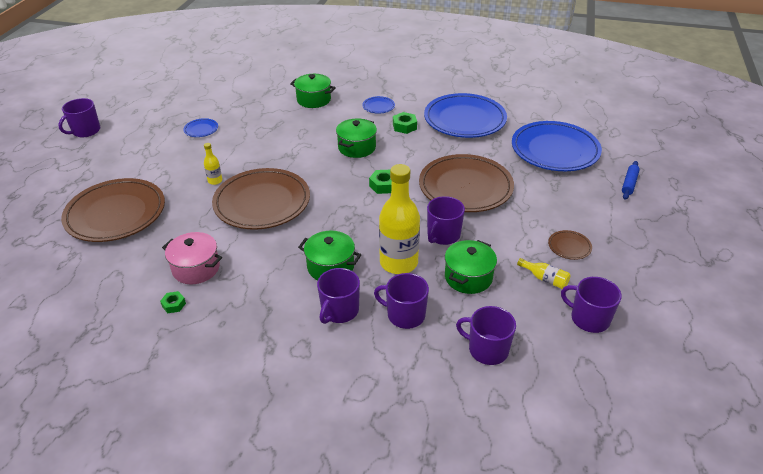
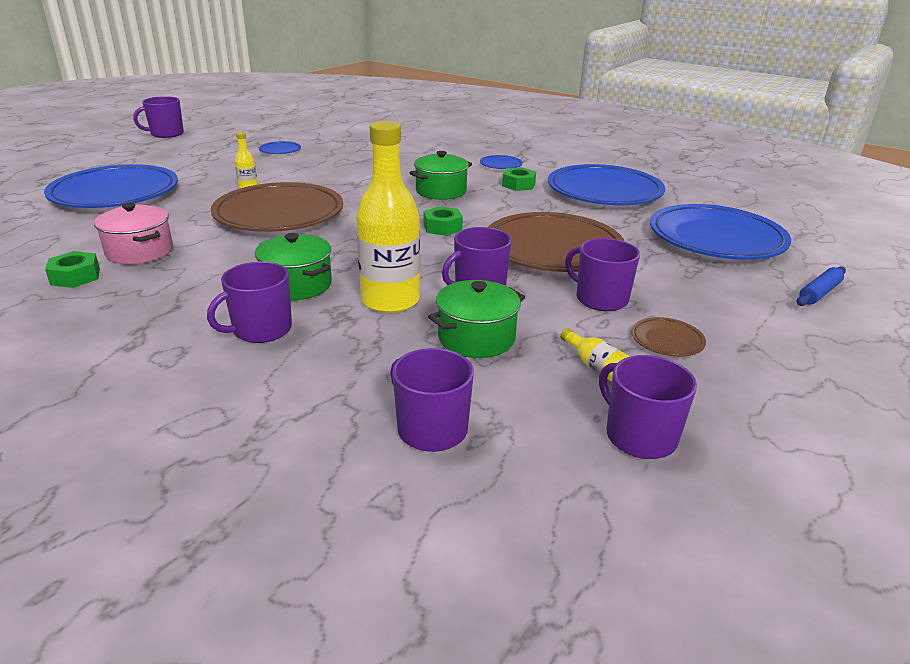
camera: 20 degrees right, 10 degrees down
brown plate [61,178,165,242] -> blue plate [44,164,178,208]
green nut [160,291,186,313] -> green nut [45,251,100,288], size x1.53
green pot [290,74,336,108] -> none
purple mug [374,273,429,329] -> purple mug moved to [565,238,640,311]

